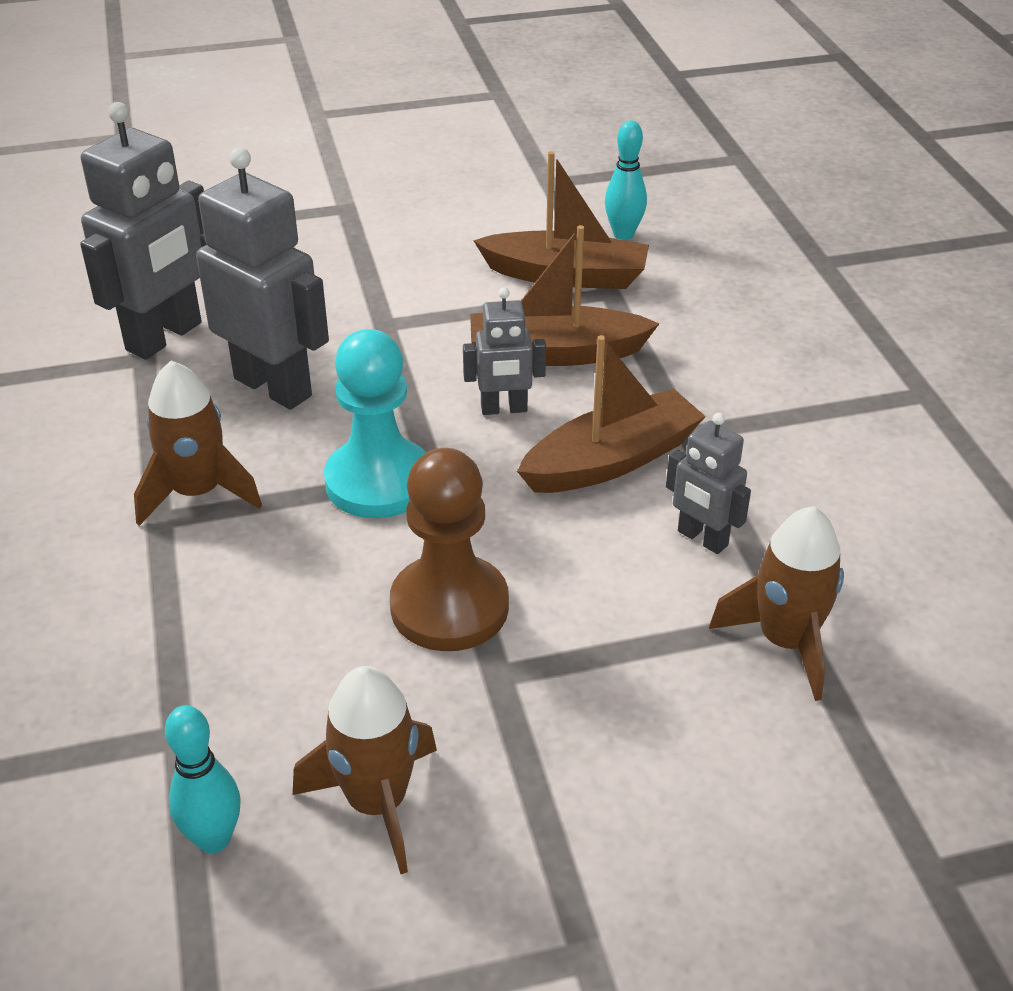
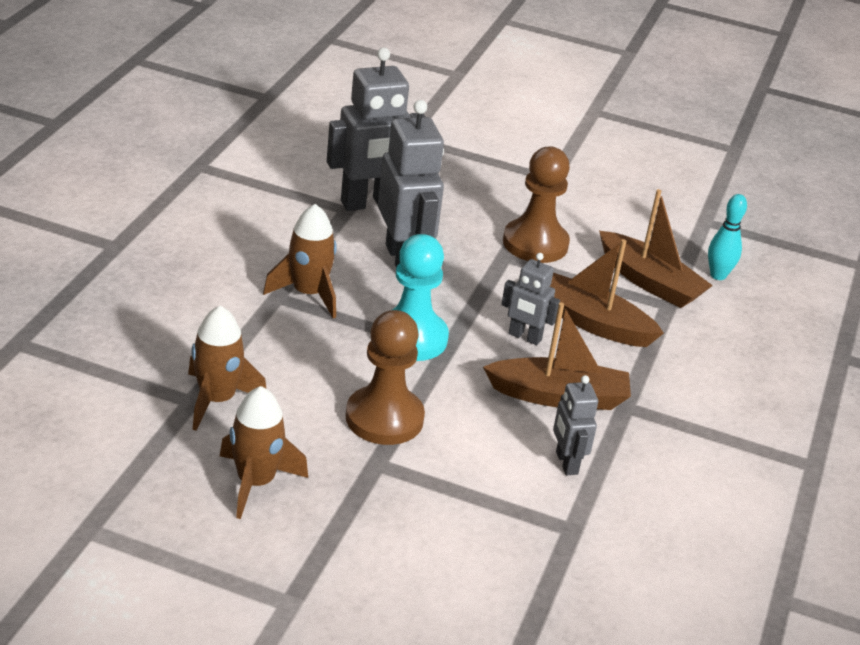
camera: 30 degrees right, 5 degrees down
turquoise bowling pin [165,705,241,853] -> none
brown rocket [709,506,844,701] -> brown rocket moved to [188,305,266,431]
none -> brown pawn [503,146,570,263]

